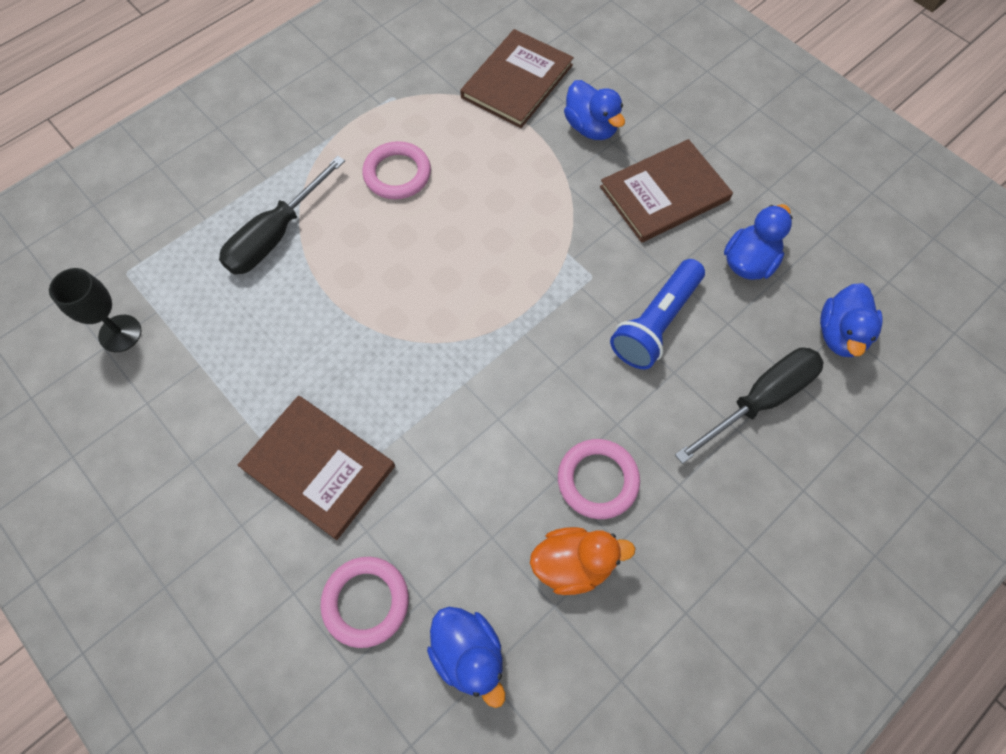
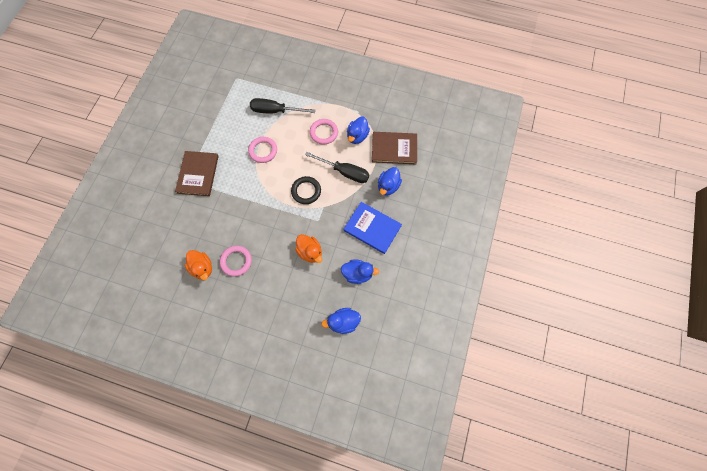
camera: 60 degrees right, 5 degrees up
black goblet [49,268,142,352] -> none
pink ring [320,557,409,648] -> pink ring moved to [248,137,277,163]
blue duck [427,607,505,708] -> blue duck moved to [347,116,370,144]
brown book [600,139,733,243] -> blue book [344,202,402,254]
blue flashlight [610,259,705,369] -> orange duck [295,234,322,263]
black screwdriver [675,347,824,464] -> black screwdriver moved to [305,152,369,183]
none -> black ring [291,176,321,204]

